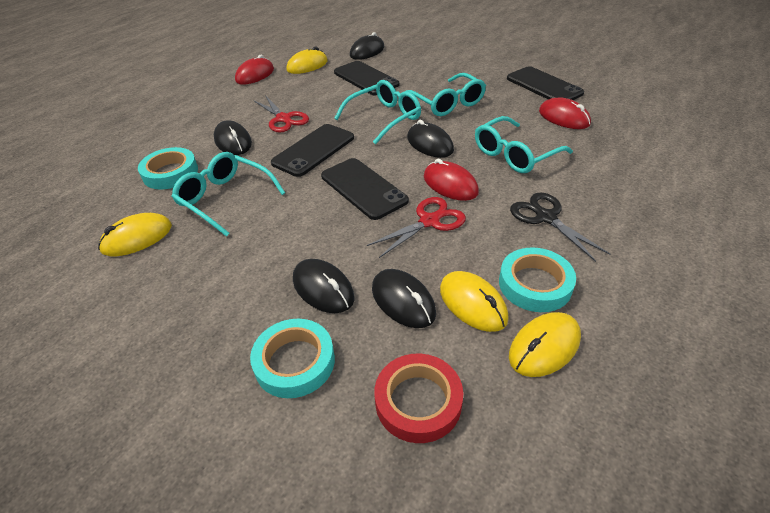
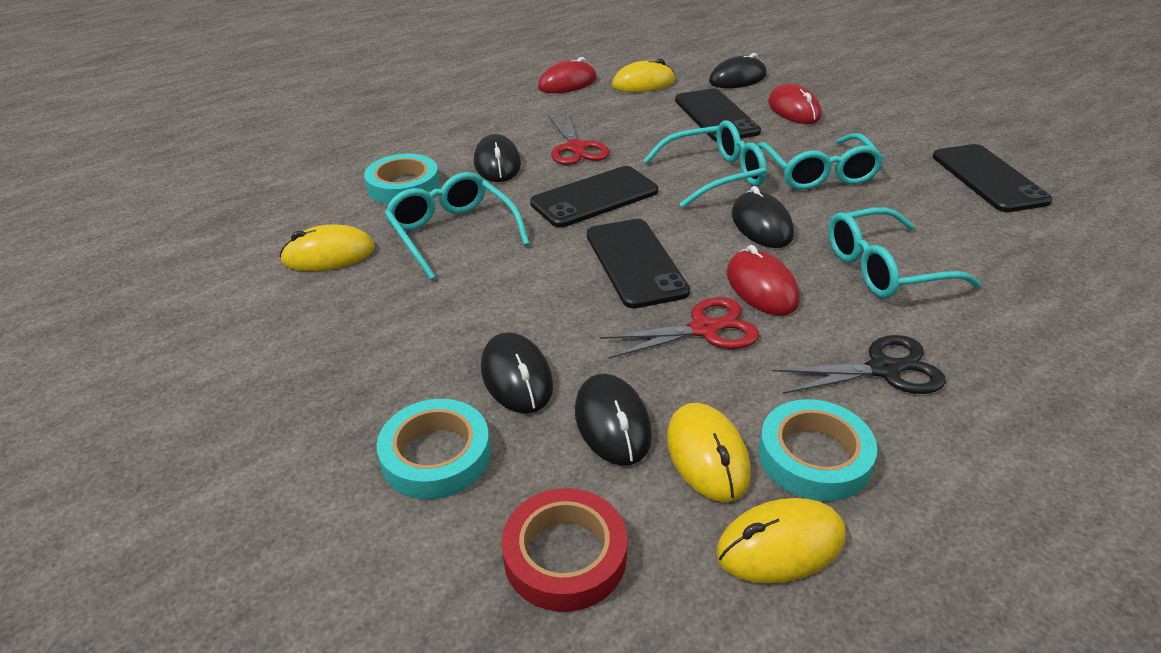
camera: 20 degrees right, 5 degrees down
black scissors [510,193,610,262] -> black scissors turned 90 degrees clockwise [772,335,946,394]
red mouse [539,98,591,129] -> red mouse moved to [768,83,821,124]

